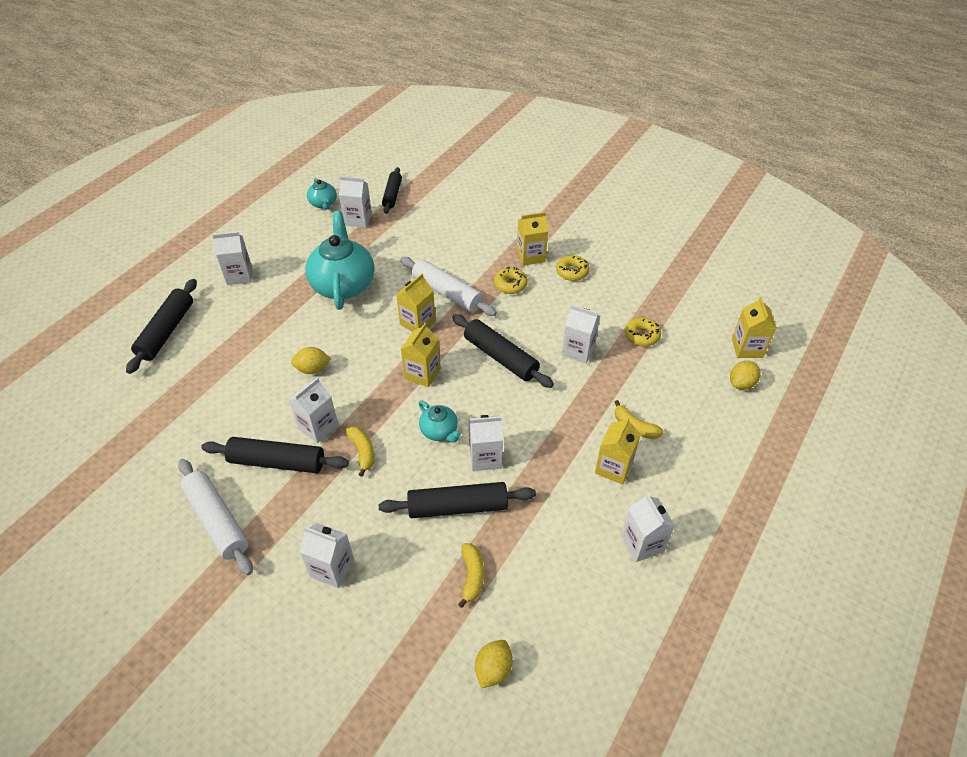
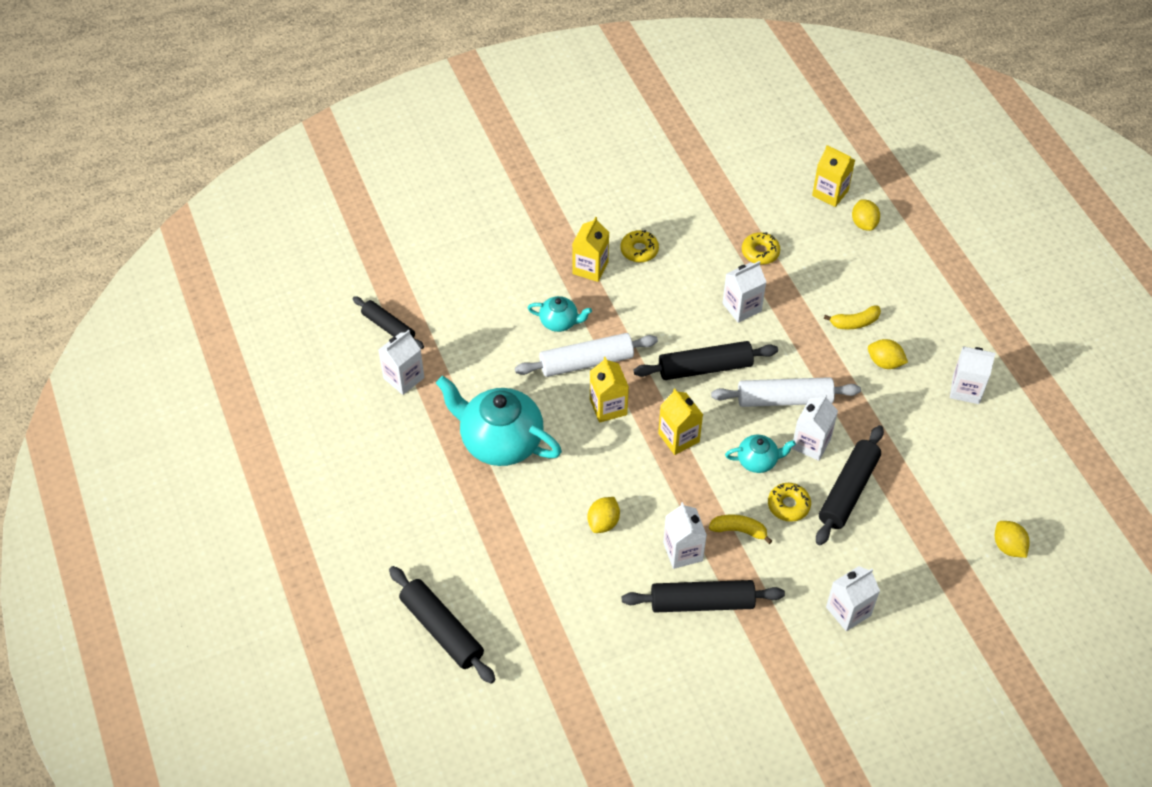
camera: 55 degrees left, 5 degrees up
white rolling pin [178,459,253,575] -> white rolling pin moved to [711,377,861,407]
black rolling pin [201,437,349,473] -> black rolling pin turned 45 degrees clockwise [622,580,785,613]
white carton [212,232,252,285] -> none
turquoise teapot [307,178,337,210] -> turquoise teapot moved to [528,296,592,332]
yellow banana [458,543,484,608] -> none
yellow donut [494,267,528,294] -> yellow donut moved to [768,483,811,522]
yellow carton [595,417,641,485] -> yellow lemon [868,339,908,369]

